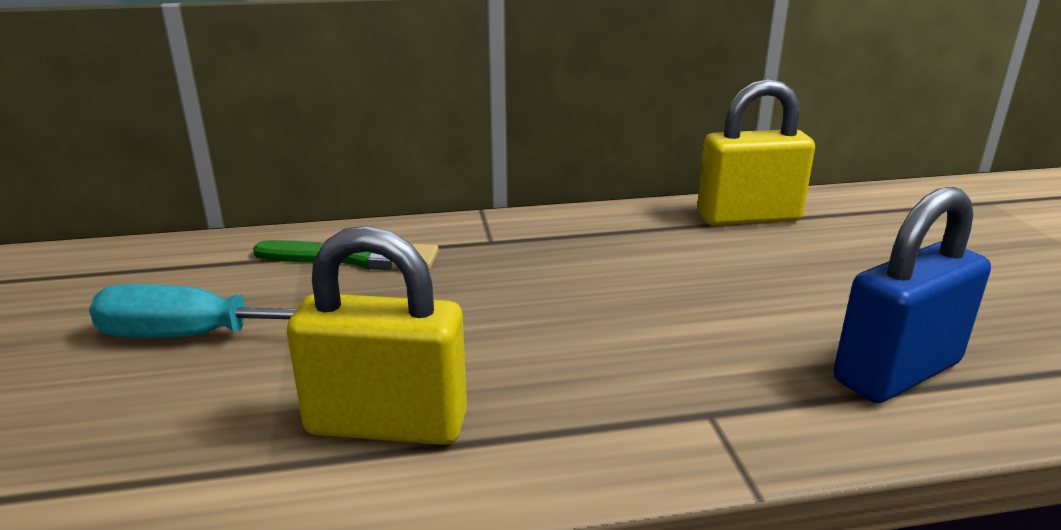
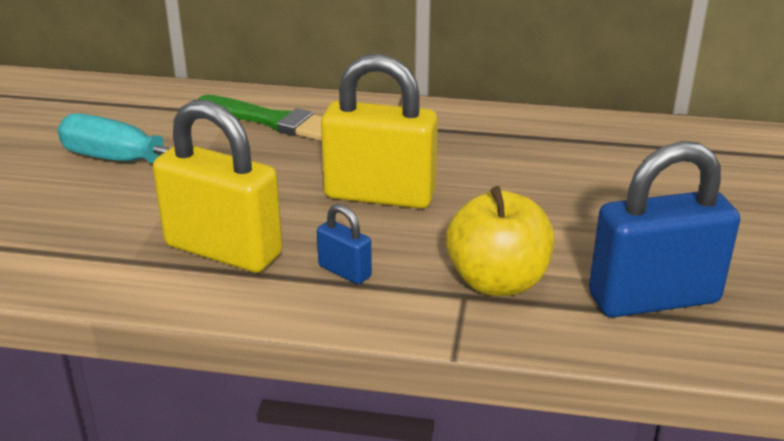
camera: 20 degrees right, 5 degrees up
yellow padlock [697,79,815,226] -> yellow padlock moved to [321,54,438,209]
none -> blue padlock [317,204,372,284]
none -> yellow apple [446,186,554,296]

